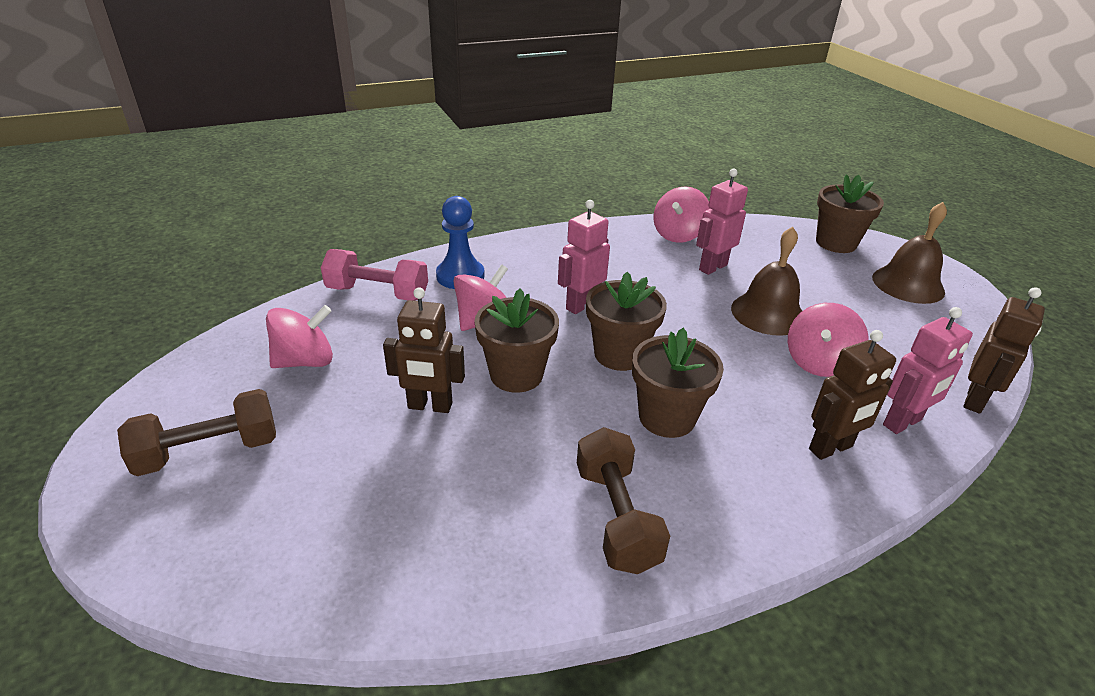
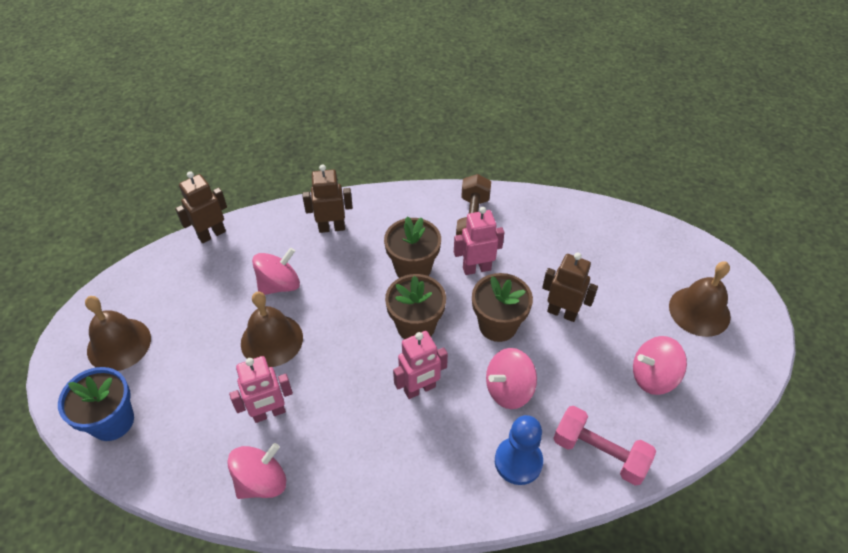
camera: 160 degrees left, 15 degrees up
brown dumbbell [117,389,276,476] -> brown bell [669,262,731,337]
brown flower pot [816,174,884,253] -> blue flower pot [58,367,134,441]
pink robot [883,307,973,434] -> pink robot moved to [454,207,504,275]

